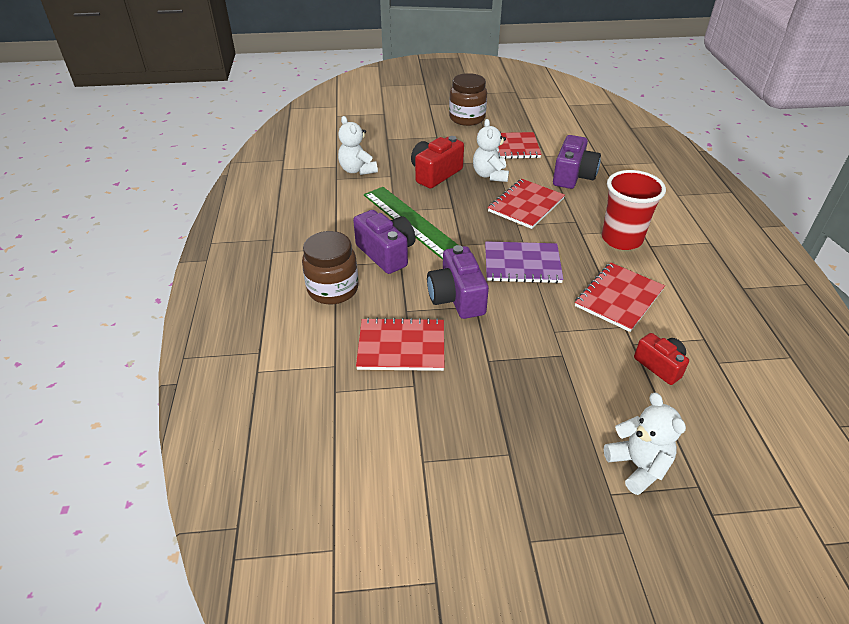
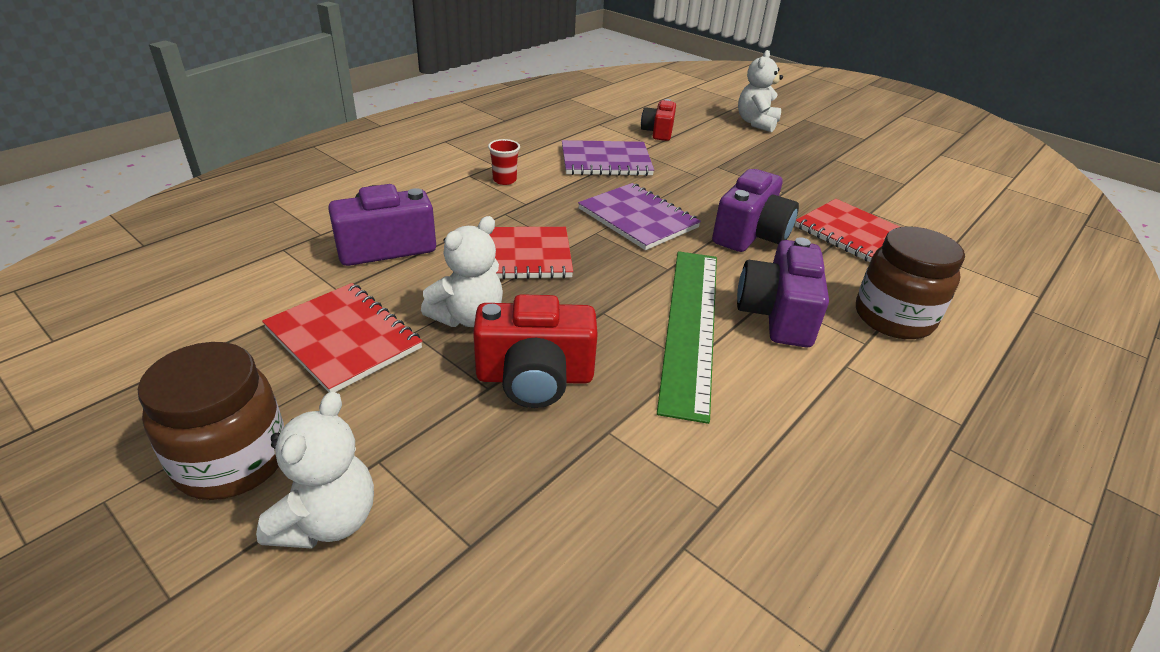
camera: 135 degrees left, 5 degrees down
white teddy bear [338,116,378,175] -> white teddy bear moved to [256,391,374,549]
red notebook [575,263,665,332] -> purple notebook [562,140,654,176]
red cup [602,170,666,250] -> red cup [488,139,520,185], size x0.44

